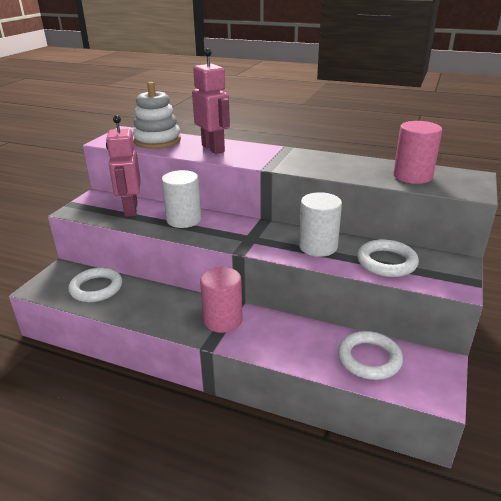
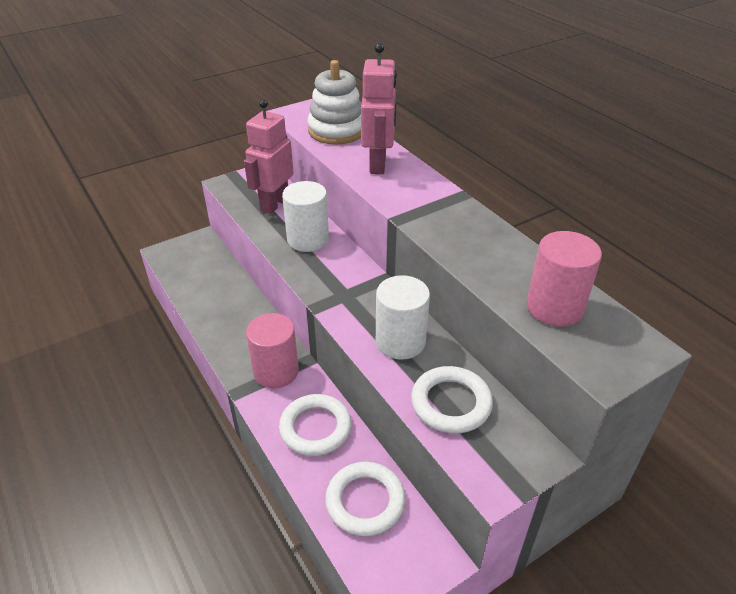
camera: 35 degrees right, 10 degrees up
white ring [68,267,122,302] -> white ring moved to [279,394,351,456]

